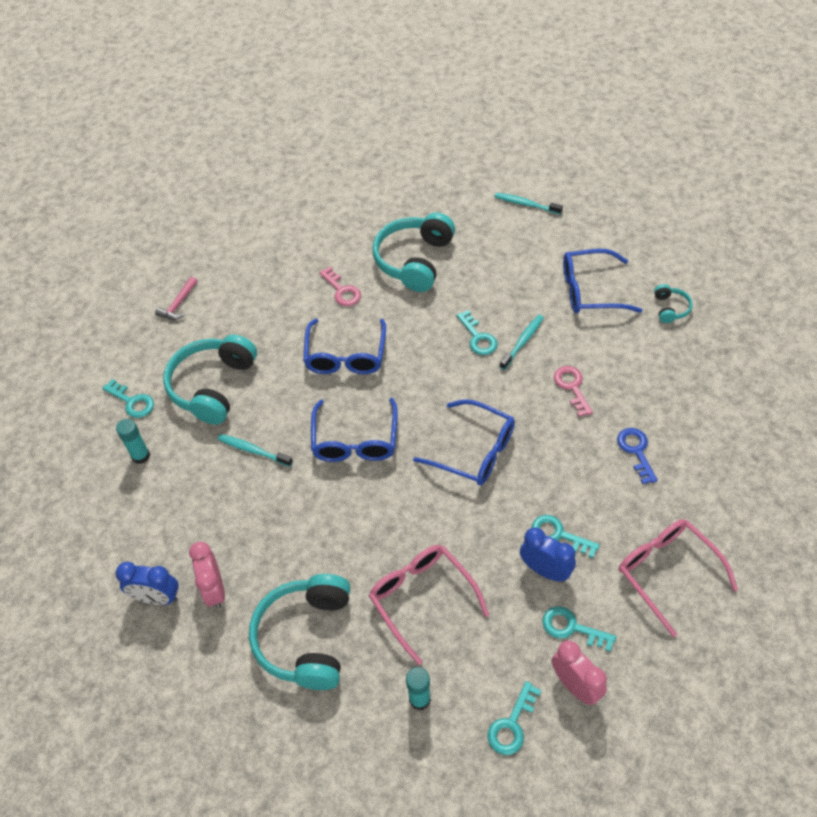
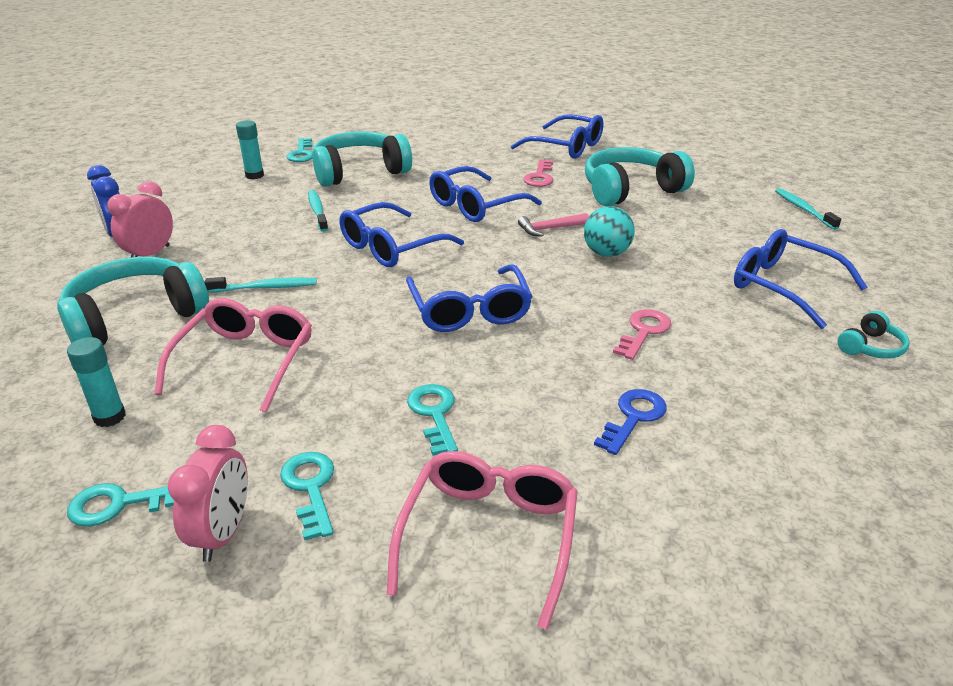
camera: 45 degrees right, 20 degrees down
pink hammer [155,277,197,320] -> pink hammer moved to [518,213,589,237]
turquoise key [456,310,498,355] -> turquoise ball [584,206,635,257]
turquoise toothbrush [500,315,544,370] -> turquoise toothbrush moved to [205,277,316,293]
blue clock [520,528,576,582] -> none
none -> blue glasses [511,114,604,159]

